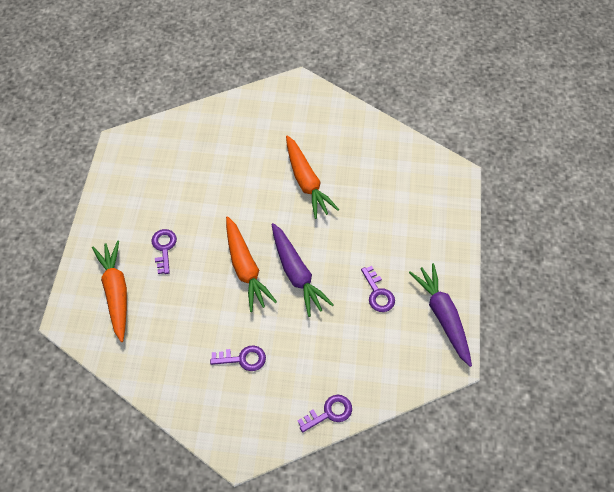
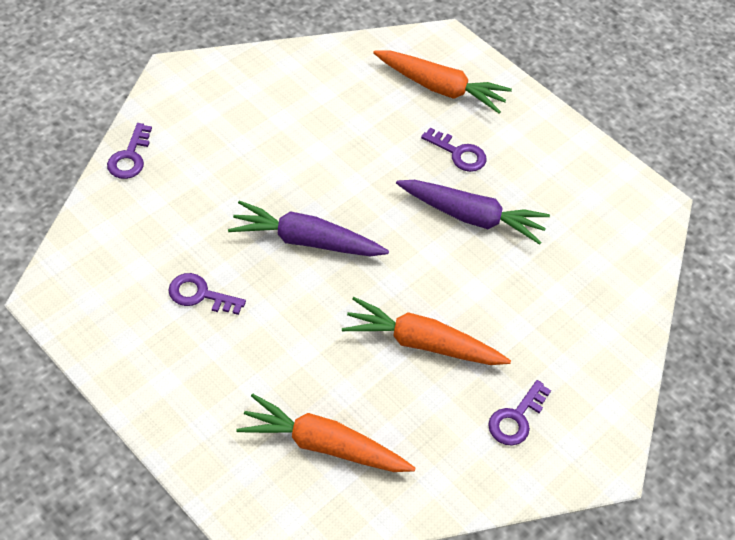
camera: 125 degrees right, 5 degrees down
purple key [210,345,266,371] -> purple key moved to [488,380,551,446]
orange carrot [226,216,277,312] -> orange carrot moved to [236,393,415,472]
purple carrot [409,263,472,367] -> purple carrot moved to [396,180,550,245]

